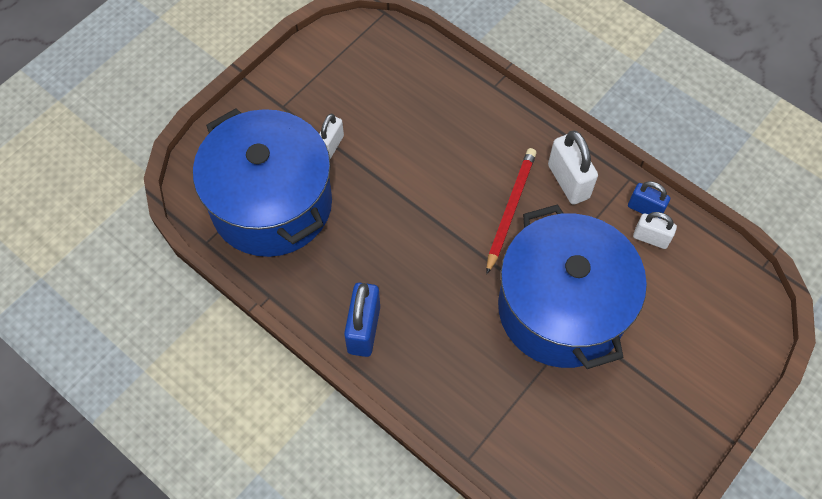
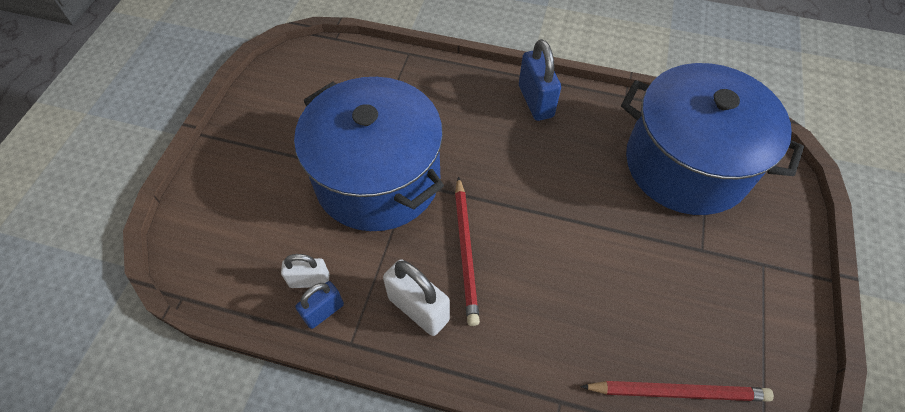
camera: 155 degrees right, 5 degrees down
white padlock [319,114,344,159] -> none
blue padlock [628,181,670,219] -> blue padlock turned 45 degrees counterclockwise [295,281,344,329]
none -> red pencil [580,381,774,402]

